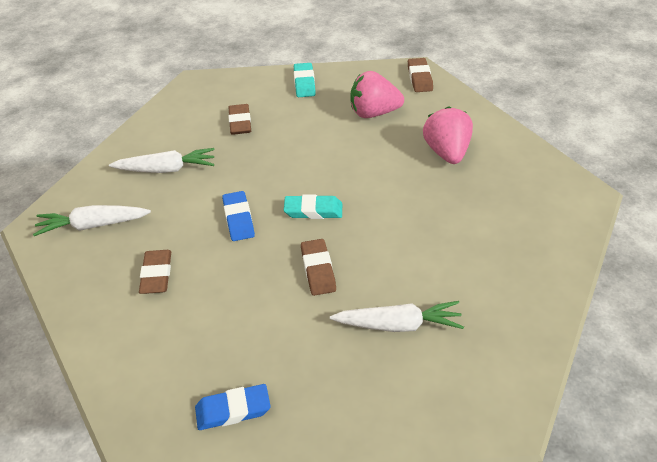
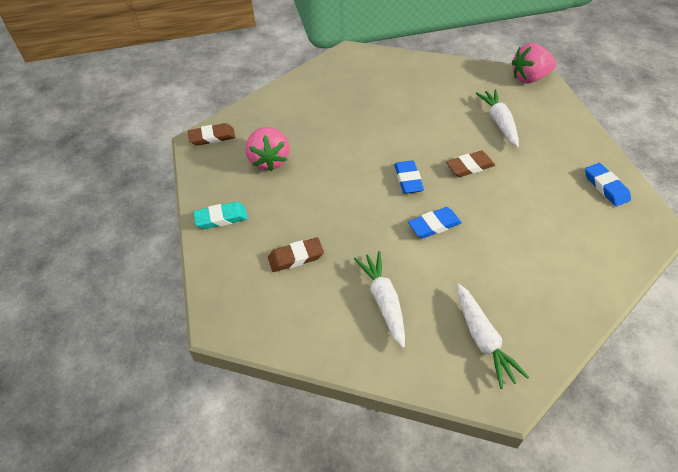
camera: 100 degrees left, 5 degrees up
brown eraser [139,250,171,294] -> none
turquoise eraser [284,194,342,219] -> blue eraser [394,160,424,194]
pink strawberry [423,106,473,164] -> pink strawberry moved to [512,43,557,83]

